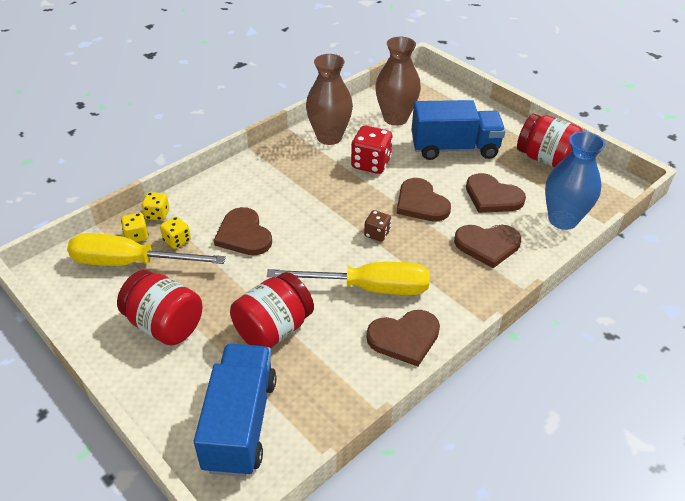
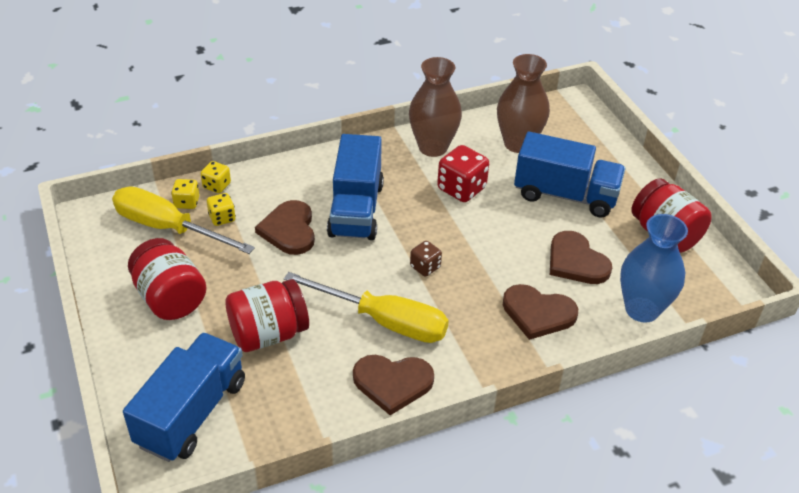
camera: 20 degrees right, 0 degrees up
brown heart [397,178,451,222] -> none
none -> blue truck [327,134,384,240]

